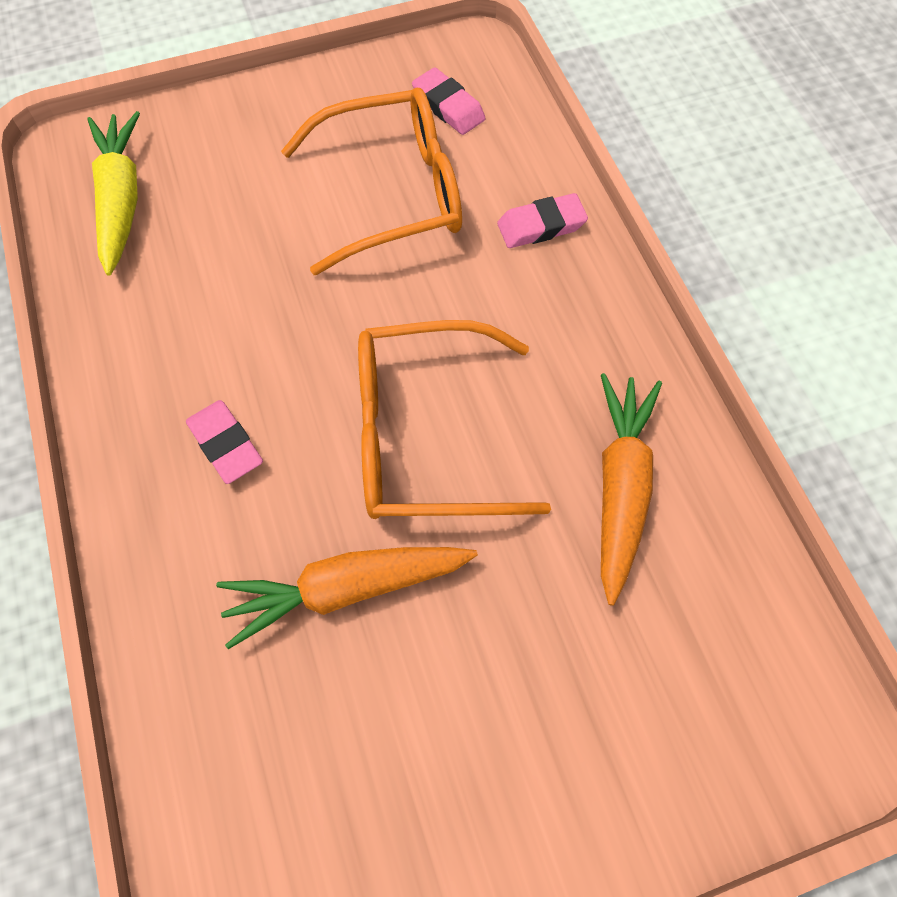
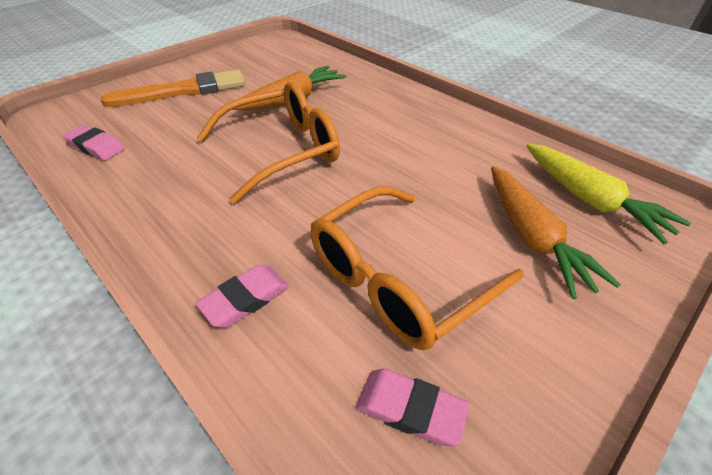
camera: 155 degrees right, 20 degrees down
pink eraser [186,400,263,484] -> pink eraser moved to [63,125,125,160]
orange carrot [601,373,662,606] -> orange carrot moved to [491,166,621,299]
none -> orange brush [101,70,245,107]

